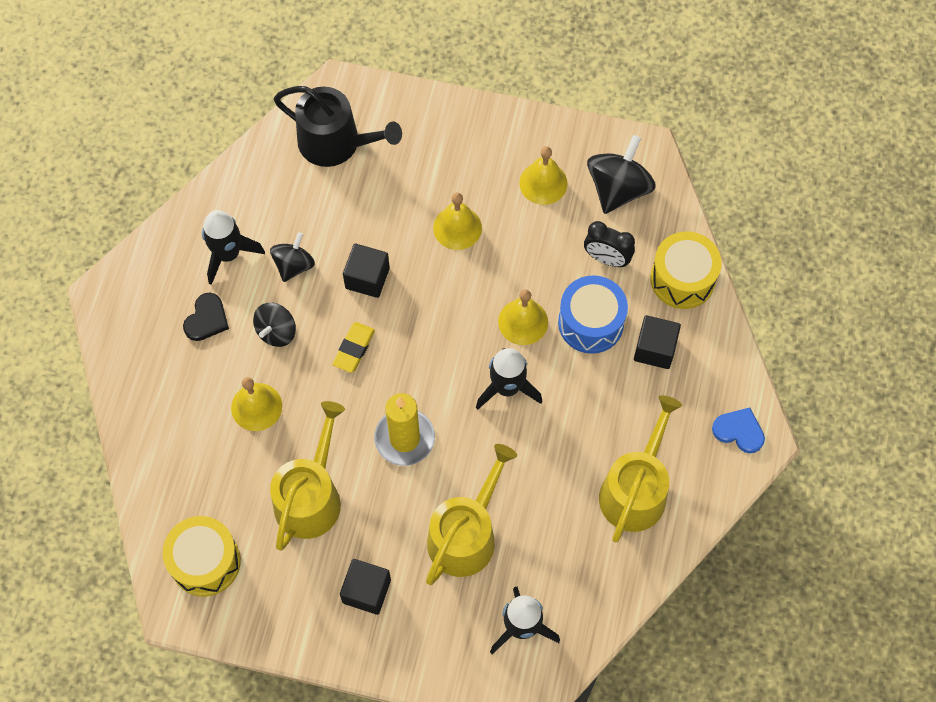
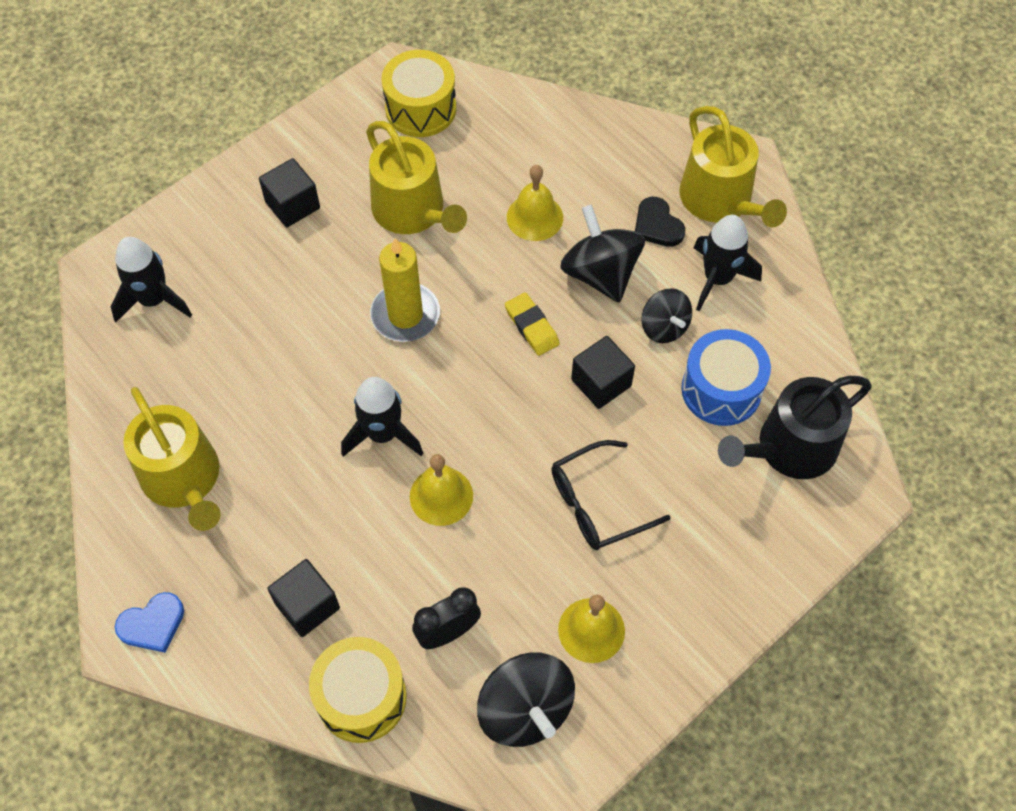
camera: 125 degrees right, 5 degrees down
black spinning top [253,303,296,347] -> black spinning top [560,204,645,303], size x1.59
yellow watering can [426,444,517,585] -> yellow watering can moved to [679,106,787,227]
yellow bell [433,192,482,250] -> black glasses [551,440,671,550]
blue drum [558,275,628,354] -> blue drum moved to [681,329,771,426]

